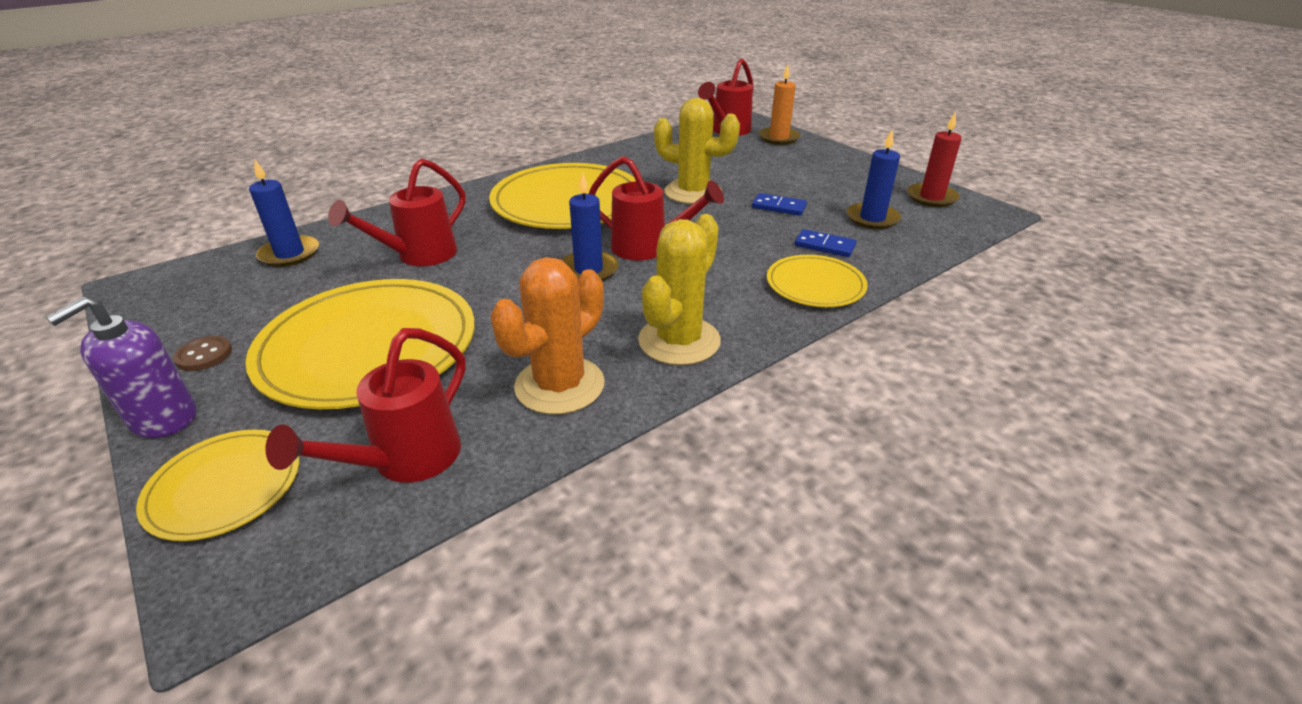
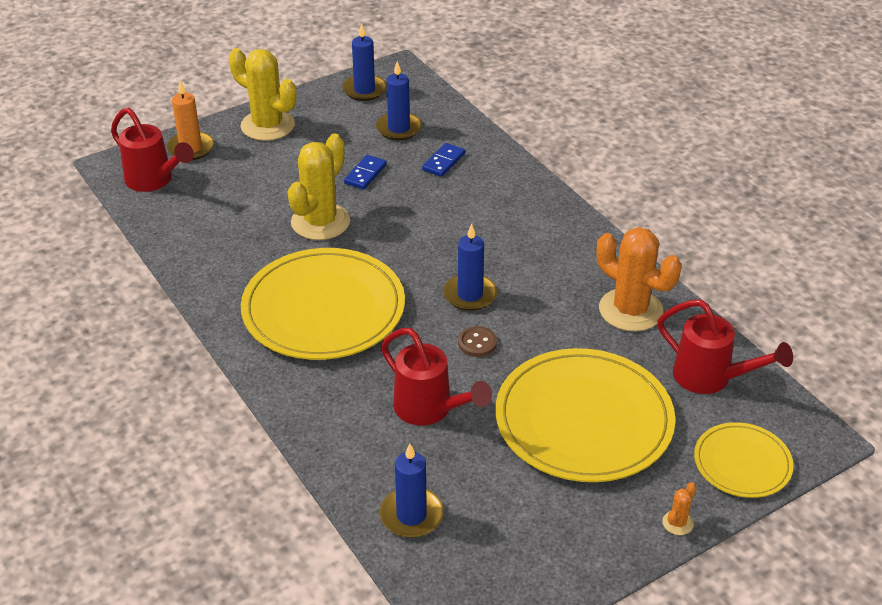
camera: 85 degrees left, 5 degrees up
purple soap dispenser [46,297,196,438] -> orange cactus [662,482,696,535]
brown button [173,336,232,371] -> brown button moved to [458,326,497,357]
red watering can [589,156,724,261] -> none
yellow cactus [638,214,721,365] -> yellow cactus moved to [229,48,296,141]
yellow plate [767,255,868,307] -> none
red candle [907,112,962,207] -> blue candle [342,23,387,101]

